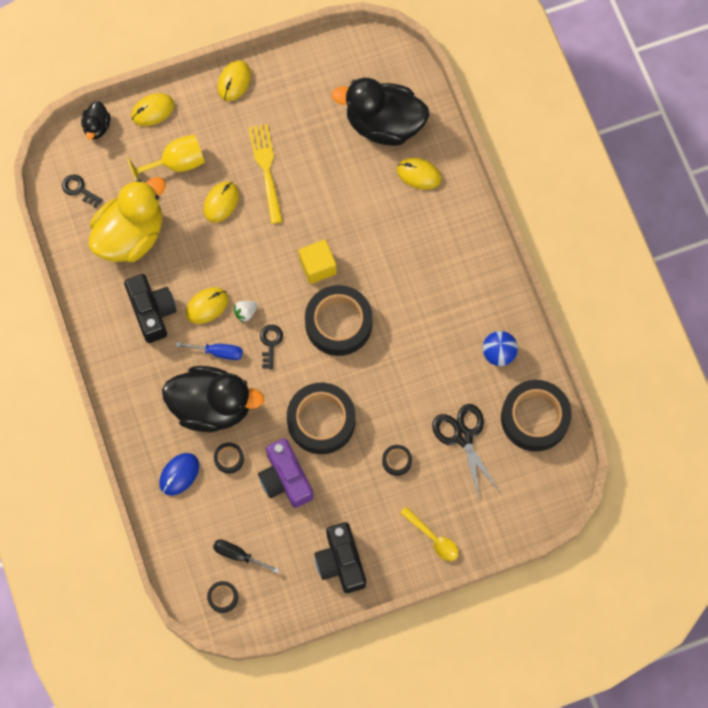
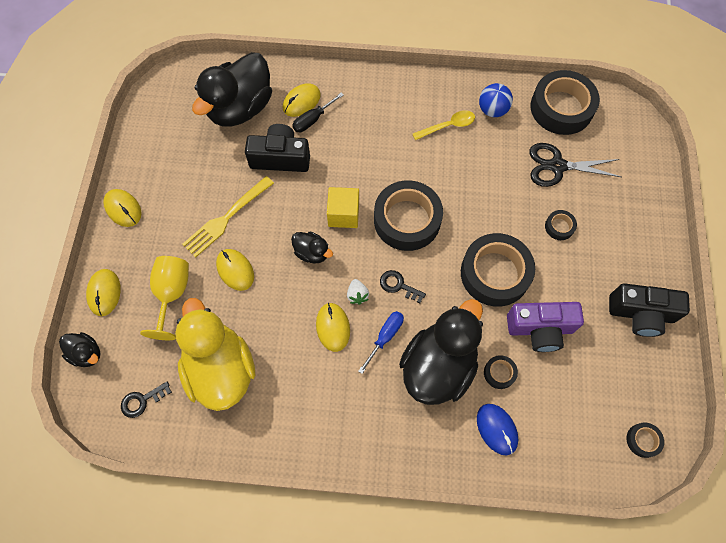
camera: 65 degrees left, 5 degrees down
black camera [124,274,177,343] -> black camera moved to [245,124,310,172]
black screwdriver [213,539,279,573] -> black screwdriver moved to [292,93,344,132]
yellow fork [249,124,283,224] -> yellow fork turned 60 degrees counterclockwise [182,176,274,258]
yellow spoon [400,507,459,561] -> yellow spoon moved to [413,110,475,140]
none -> black duck [291,231,333,264]

